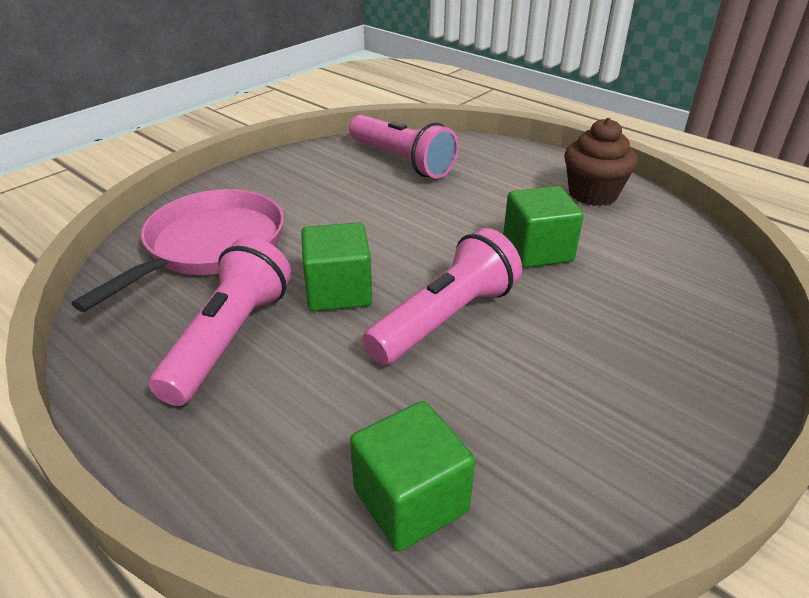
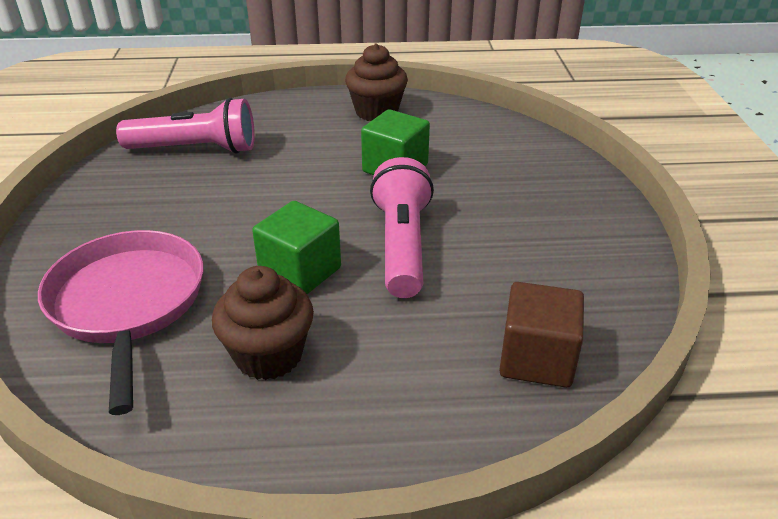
camera: 45 degrees left, 0 degrees up
pink flashlight [149,237,291,406] -> brown cupcake [212,266,314,380]
green cube [350,401,475,551] -> brown cube [499,282,584,388]

